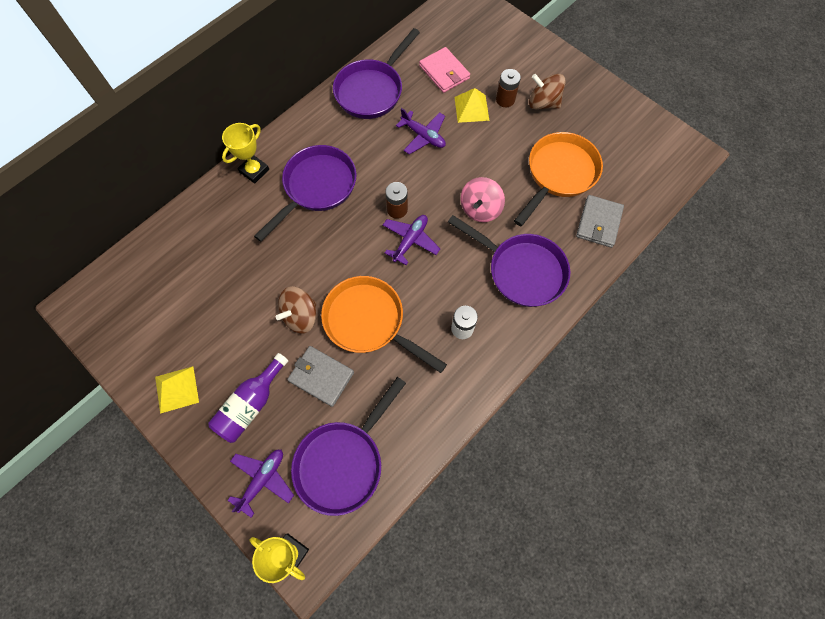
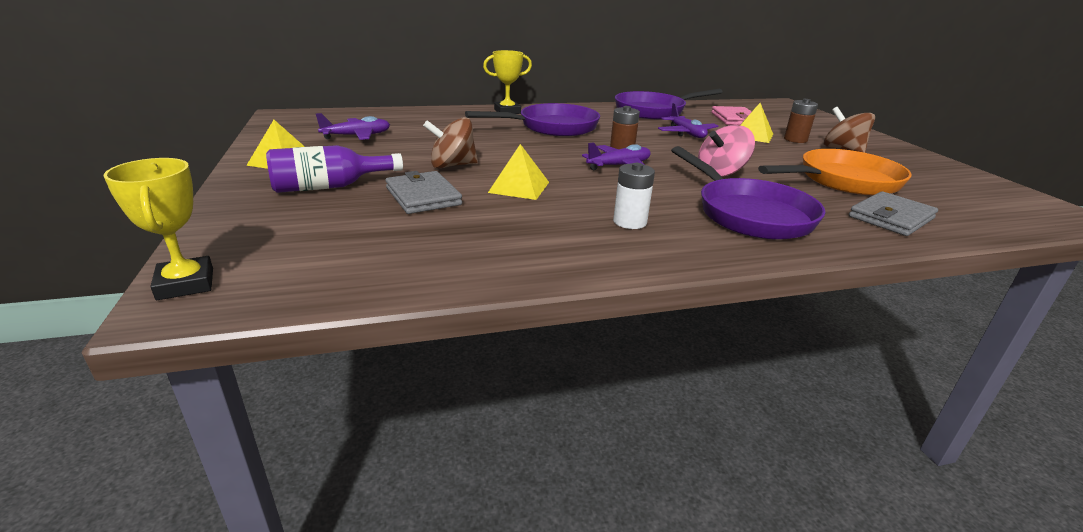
camera: 30 degrees right, 40 degrees down
purple plane [227,450,294,518] -> purple plane moved to [316,113,390,140]
purple pan [291,377,406,516] -> none
orange pan [321,276,447,373] -> yellow pyramid [488,144,549,200]

